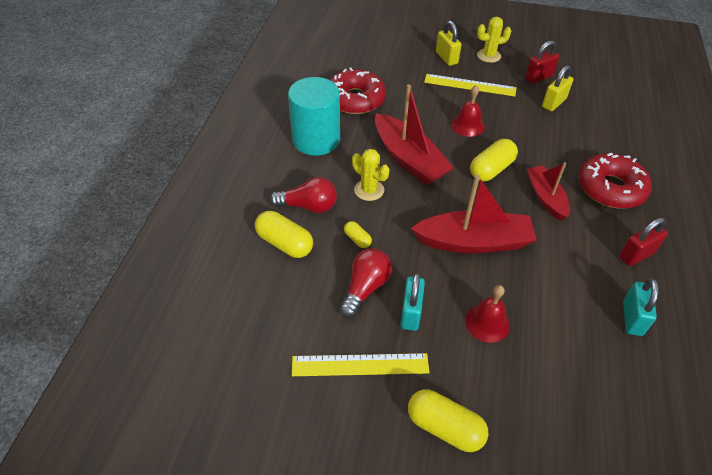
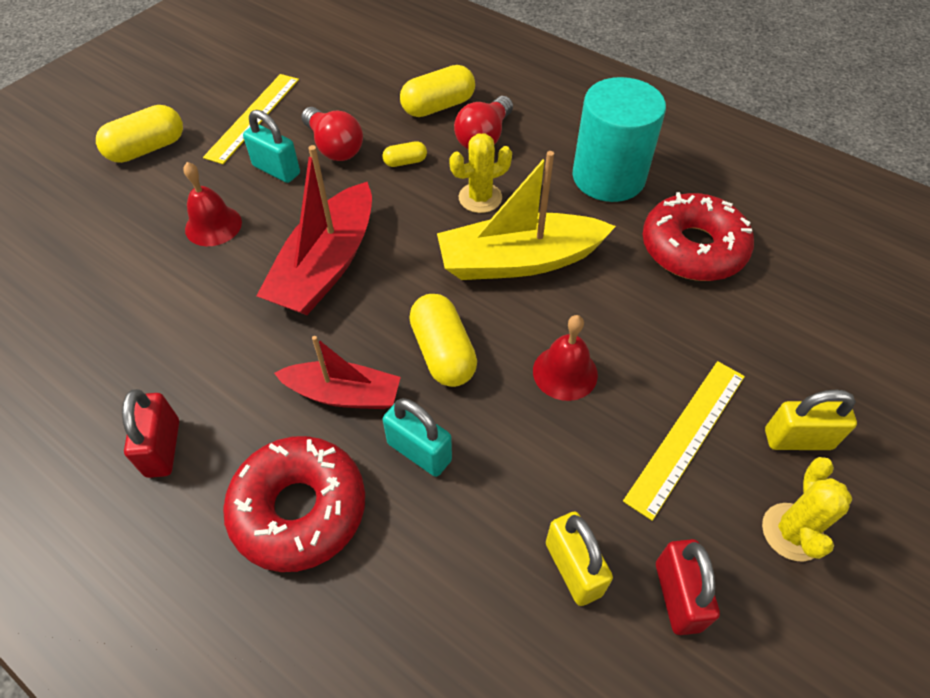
camera: 115 degrees right, 5 degrees up
red boat [375,85,454,185] -> yellow boat [437,151,616,280]
turquoise padlock [623,278,659,336] -> turquoise padlock moved to [383,398,452,477]

